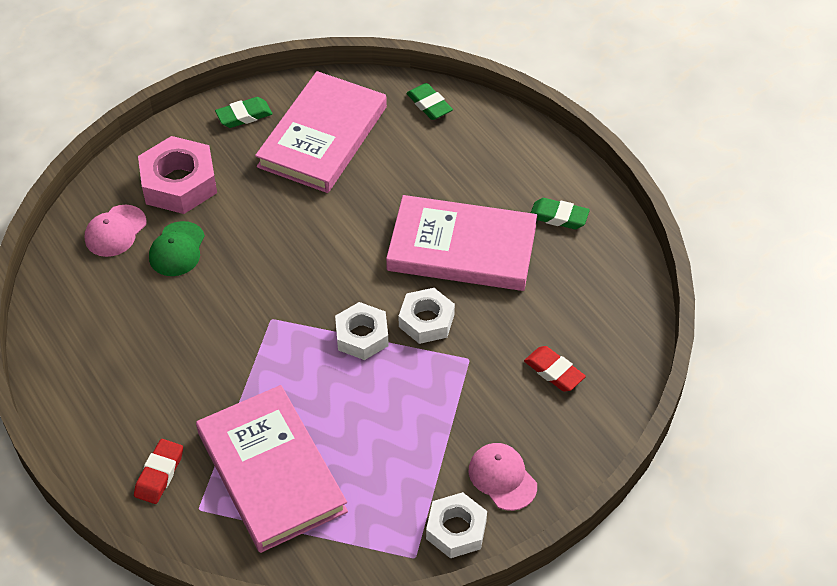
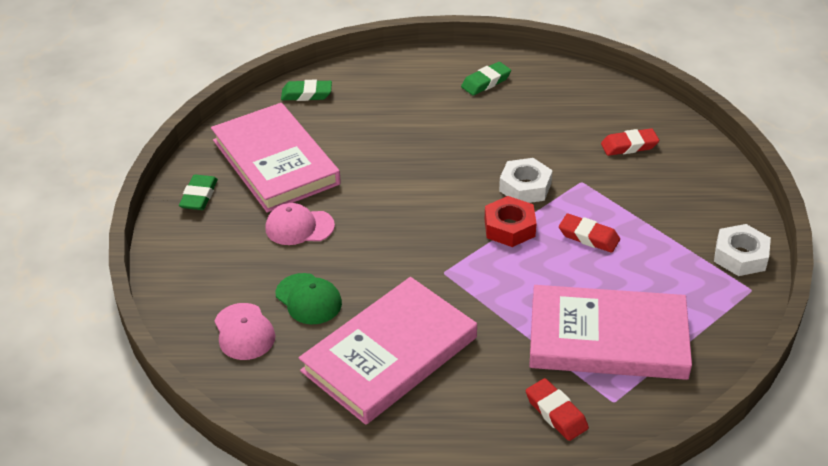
camera: 55 degrees left, 10 degrees down
pink nut [138,136,217,214] -> none
white nut [335,302,389,360] -> red nut [485,196,537,247]
pink book [386,195,537,291] -> pink book moved to [299,277,477,425]
pink cap [469,443,537,511] -> pink cap moved to [265,203,335,245]
none -> red eraser [559,214,620,253]

